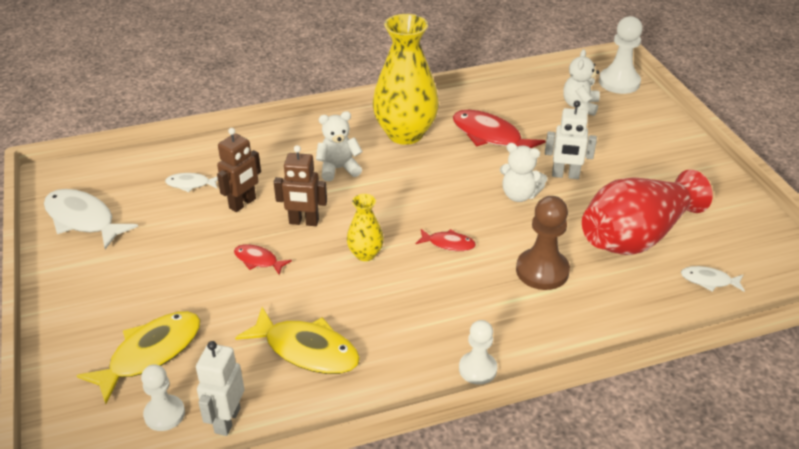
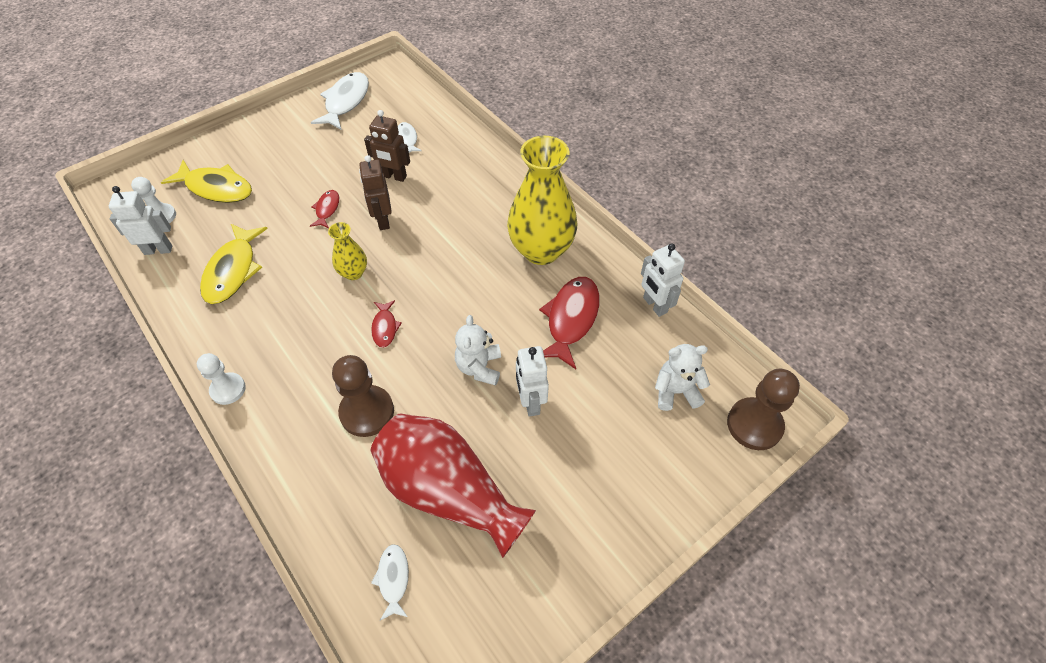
camera: 70 degrees right, 15 degrees up
white teddy bear [316,111,363,181] -> none
white pawn [599,16,643,94] -> brown pawn [727,369,800,450]
none -> white robot [641,244,685,317]

